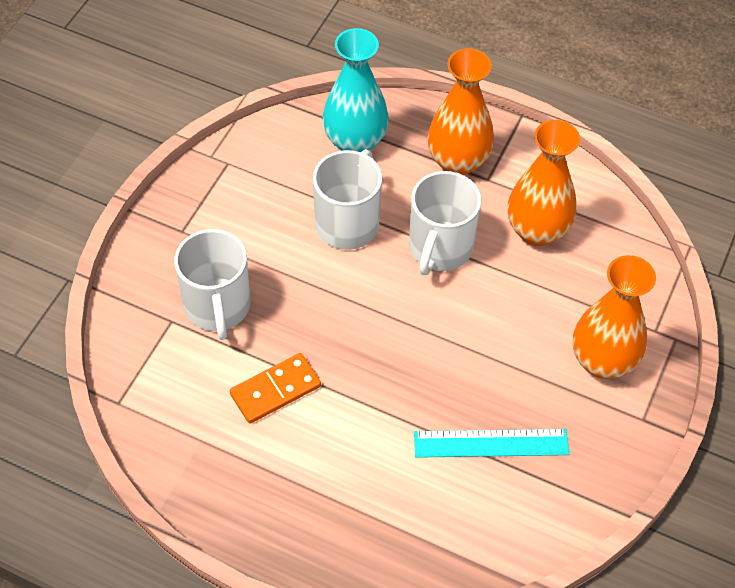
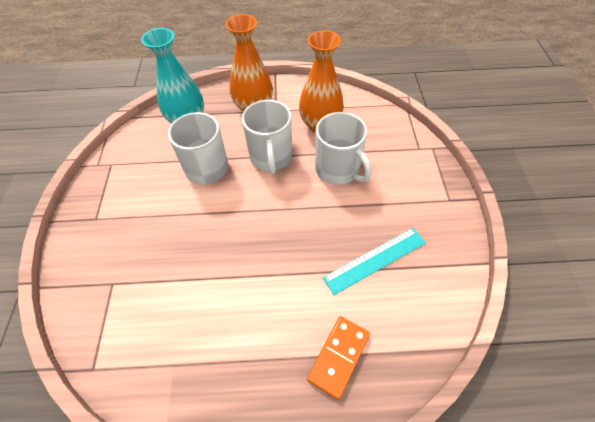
camera: 25 degrees left, 0 degrees up
white mug [174,229,250,340] -> white mug moved to [315,112,372,185]
orange domino [230,353,321,424] -> orange domino moved to [307,316,370,400]
orange vase [573,255,656,379] -> none

